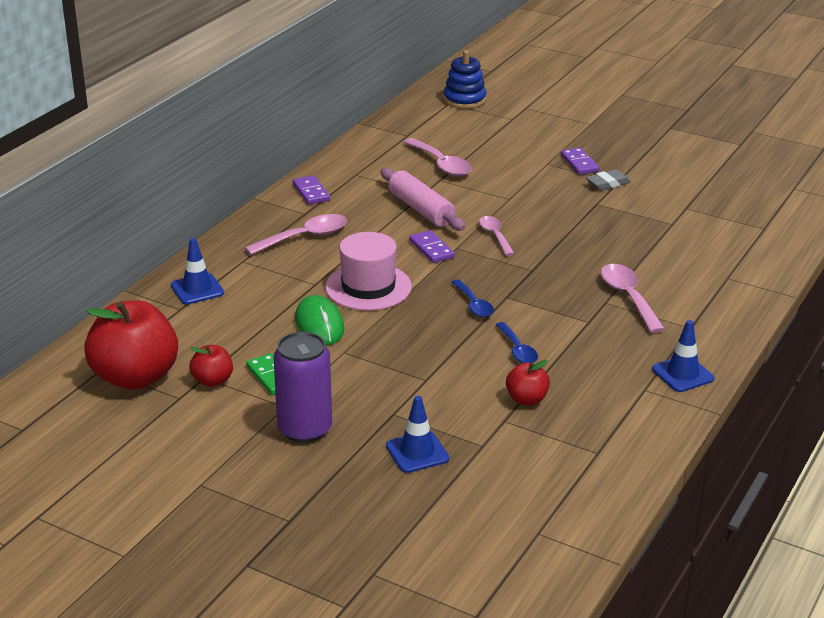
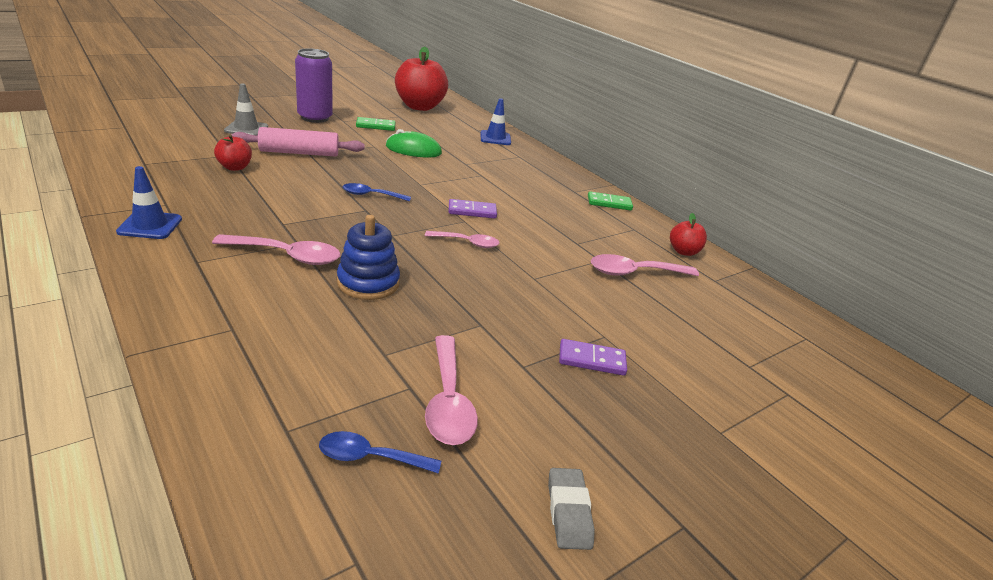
camera: 110 degrees right, 0 degrees up
red apple [189,345,233,387] -> red apple moved to [670,213,707,256]
pink spoon [245,214,347,255] -> pink spoon moved to [425,335,478,445]
purple domino [293,175,330,205] -> green domino [588,191,633,211]
pink hat [325,232,412,311] -> none
pink rolling pin [380,168,465,231] -> pink rolling pin moved to [231,127,365,157]
blue traffic cone [386,396,449,473] -> grey traffic cone [224,83,268,136]
blue stacking toy [444,50,487,109] -> blue stacking toy moved to [337,215,400,300]
blue spoon [496,322,538,363] -> blue spoon moved to [319,431,441,474]
grey eraser [586,169,631,190] -> grey eraser moved to [548,468,595,550]

